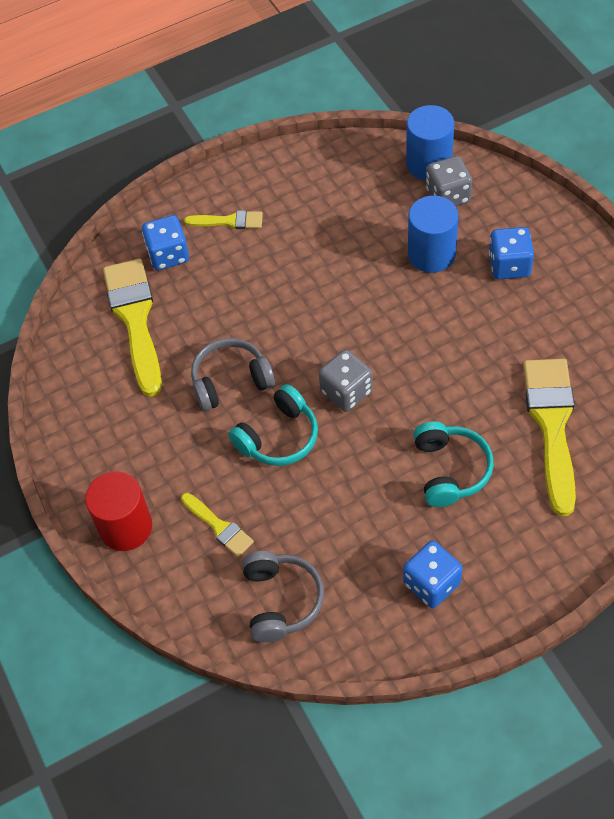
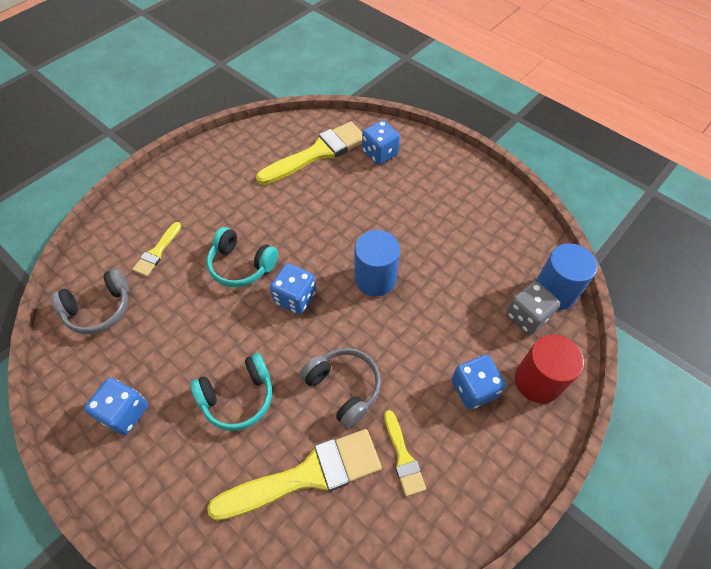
camera: 65 degrees right, 0 degrees up
red cylinder [85,471,152,551] -> red cylinder moved to [515,334,584,404]
yellow brush [184,210,263,229] -> yellow brush moved to [384,410,426,496]
grey headphones [191,338,275,411] -> grey headphones moved to [300,348,381,429]
grey dice [319,350,373,412] -> blue dice [270,263,316,315]
blue cylinder [408,196,459,273] -> blue cylinder moved to [354,230,400,296]

